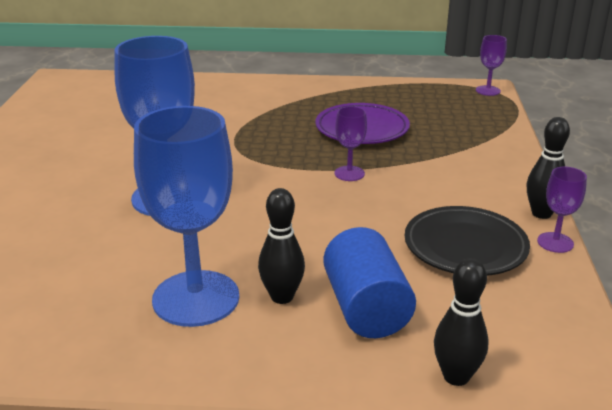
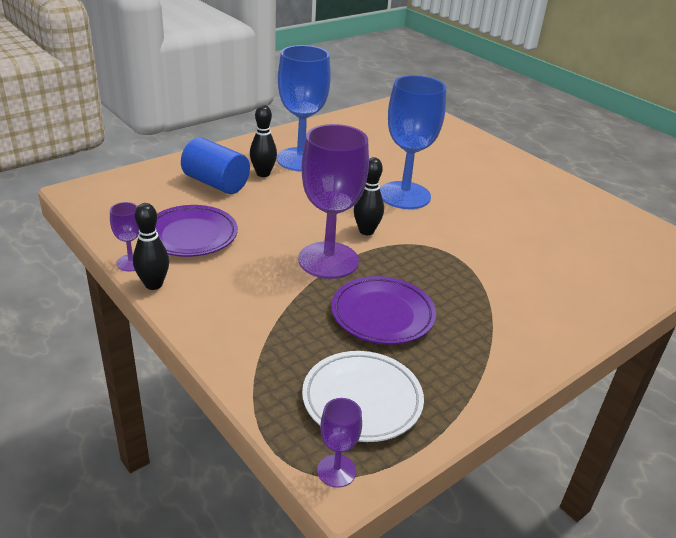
camera: 135 degrees right, 5 degrees up
purple goblet [334,106,367,181] -> purple goblet [298,124,369,279], size x2.21
black plate [405,206,530,276] -> purple plate [156,205,238,257]
black bowling pin [434,258,489,386] -> black bowling pin moved to [354,157,384,235]
none -> white plate [302,351,424,442]

